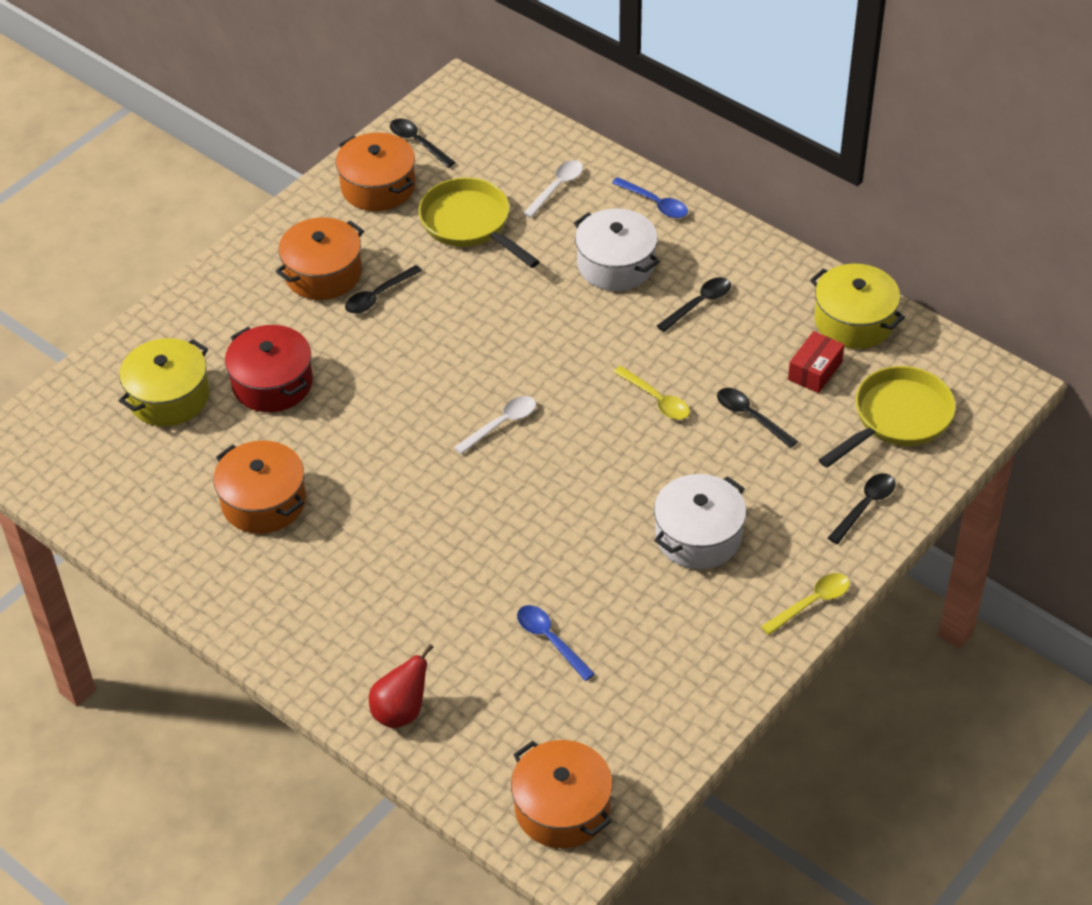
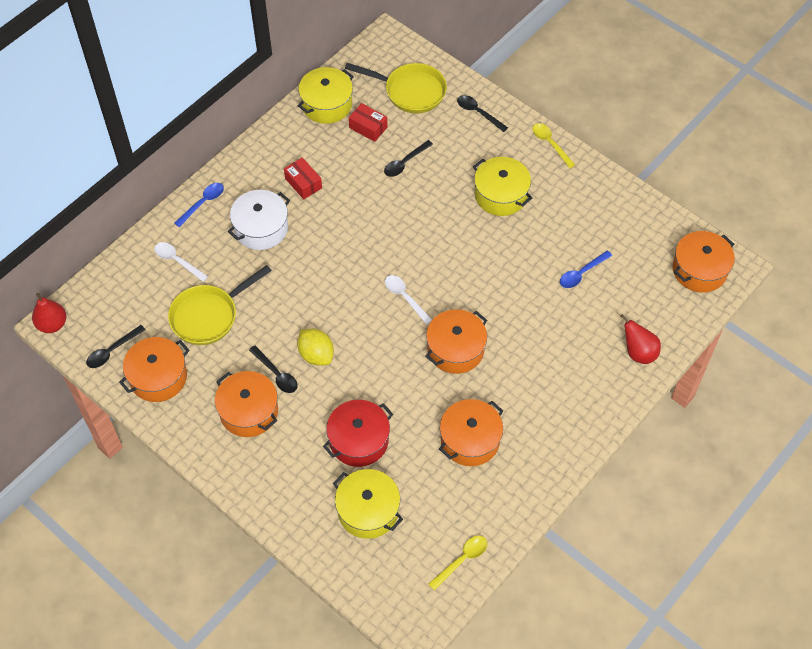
camera: 90 degrees left, 10 degrees up
yellow spoon [613,366,690,420] -> yellow spoon moved to [428,536,487,590]
white pot [654,474,746,569] -> yellow pot [473,157,532,216]
black spoon [657,277,731,332] -> red box [284,158,322,199]
yellow pan [819,366,956,468] -> yellow pan turned 150 degrees clockwise [345,63,447,114]
none -> red pear [32,293,66,333]
none -> yellow lemon [297,329,334,366]
none -> orange pot [426,309,487,374]

